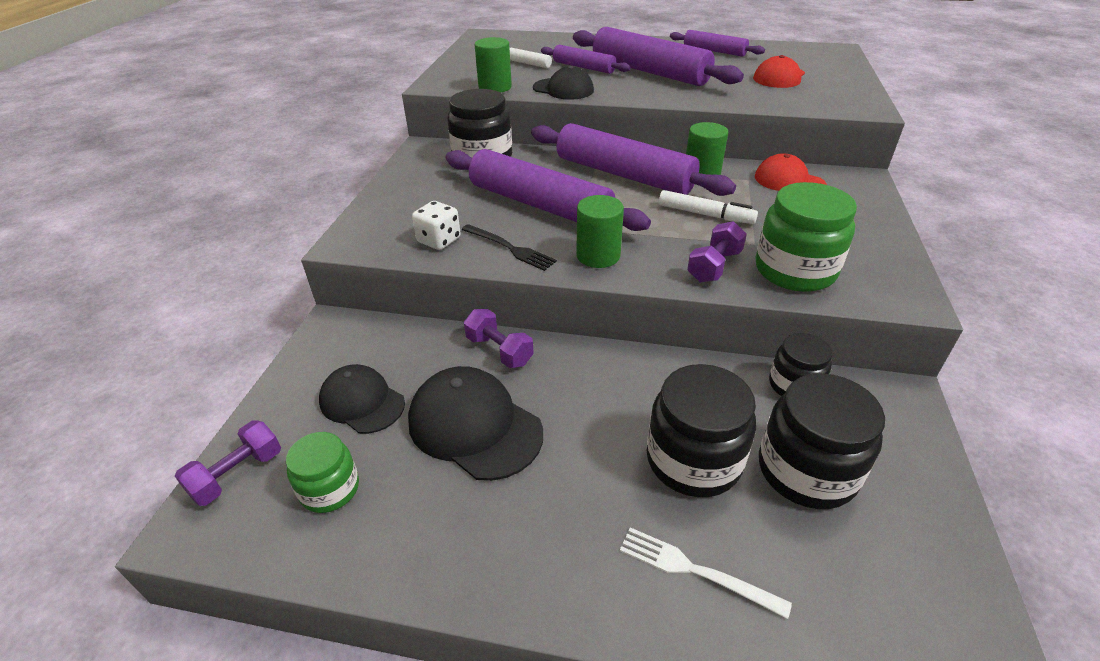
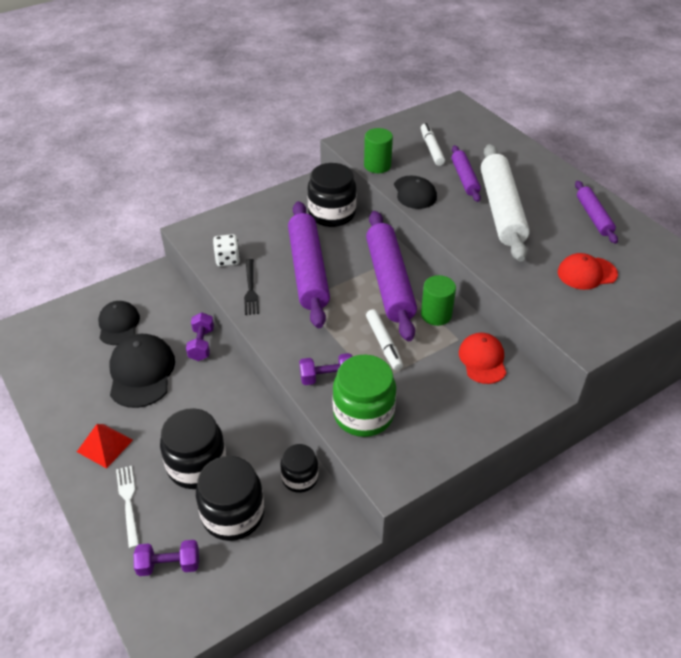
camera: 45 degrees right, 5 degrees up
purple dumbbell [175,420,281,506] -> purple dumbbell moved to [134,540,199,576]
green jar [286,432,359,513] -> none
purple rolling pin [573,27,744,86] -> white rolling pin [481,144,530,262]
green cylinder [576,195,624,268] -> none
none -> red pyramid [77,424,133,469]

